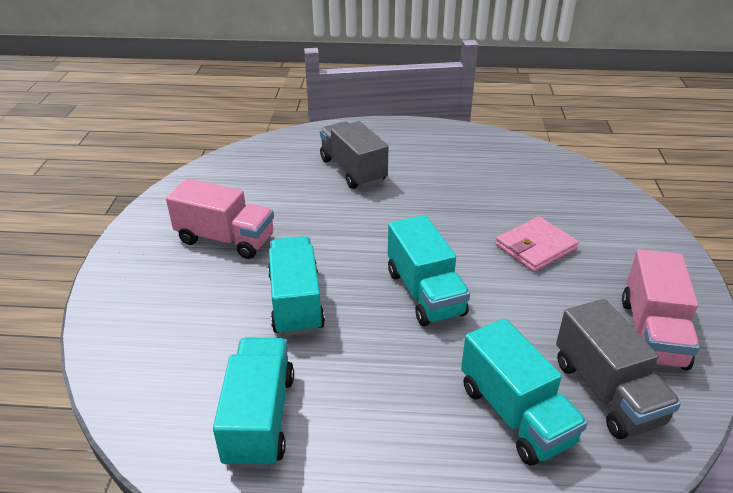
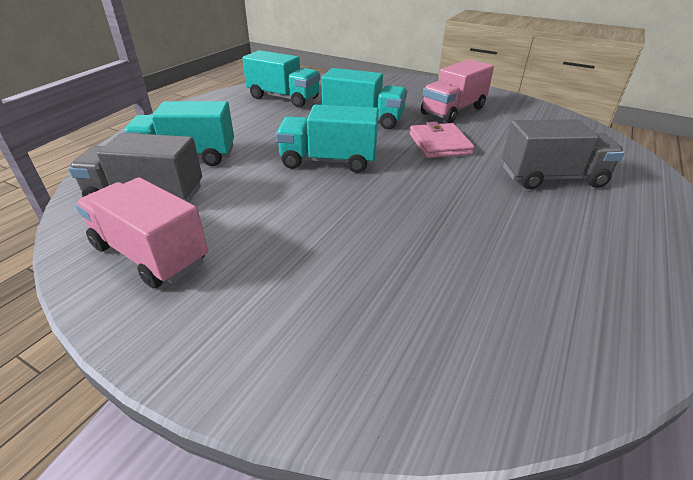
camera: 115 degrees right, 0 degrees up
pink wallet [496,216,579,272] -> pink wallet moved to [409,122,474,158]

